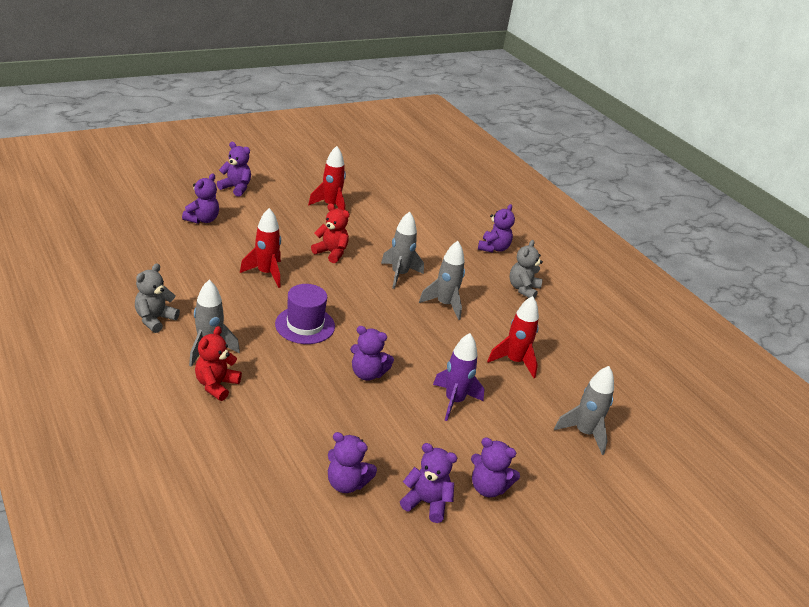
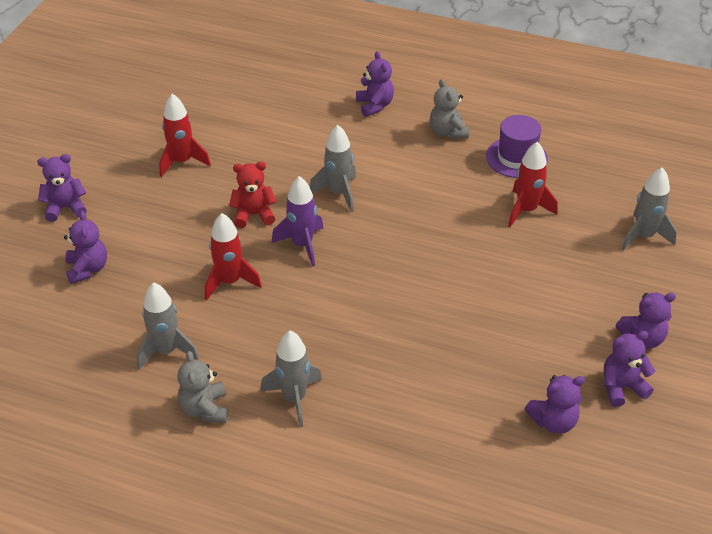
camera: 35 degrees left, 10 degrees up
red teddy bear [195,326,242,401] -> none
purple hat [275,284,335,344] -> purple hat moved to [486,115,548,178]
purple teddy bear [350,326,394,381] -> none
grey rocket [419,241,465,320] -> grey rocket moved to [137,282,199,370]
purple rocket [433,333,484,421] -> purple rocket moved to [271,176,324,267]

